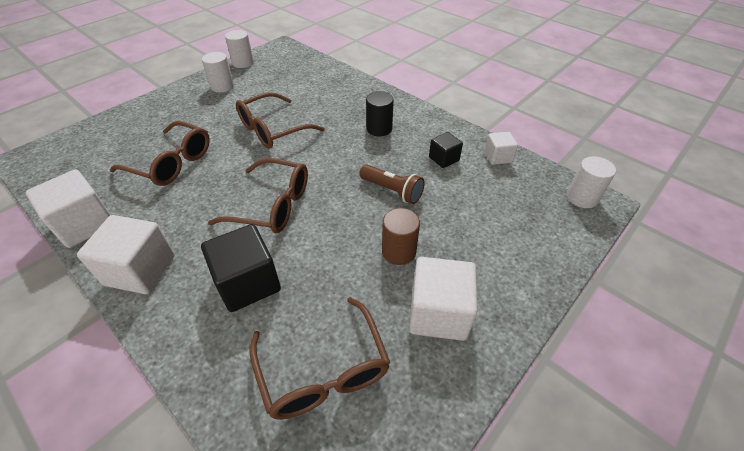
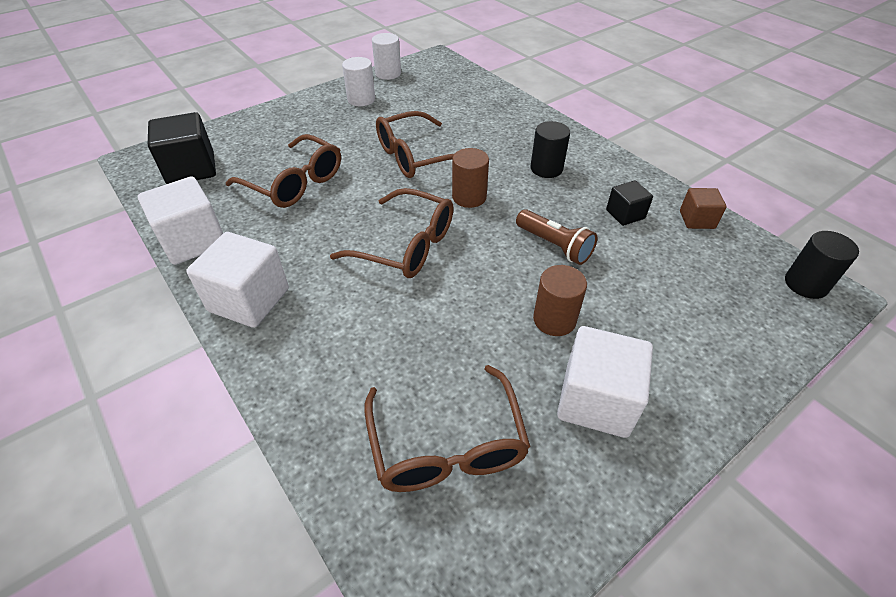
camera: 10 degrees right, 0 degrees up
black cube [201,224,281,312] -> black cube moved to [148,112,216,184]
white cube [484,132,518,165] -> brown cube [680,188,727,229]
white cylinder [567,156,616,208] -> black cylinder [785,231,859,299]
none -> brown cylinder [452,148,489,208]

